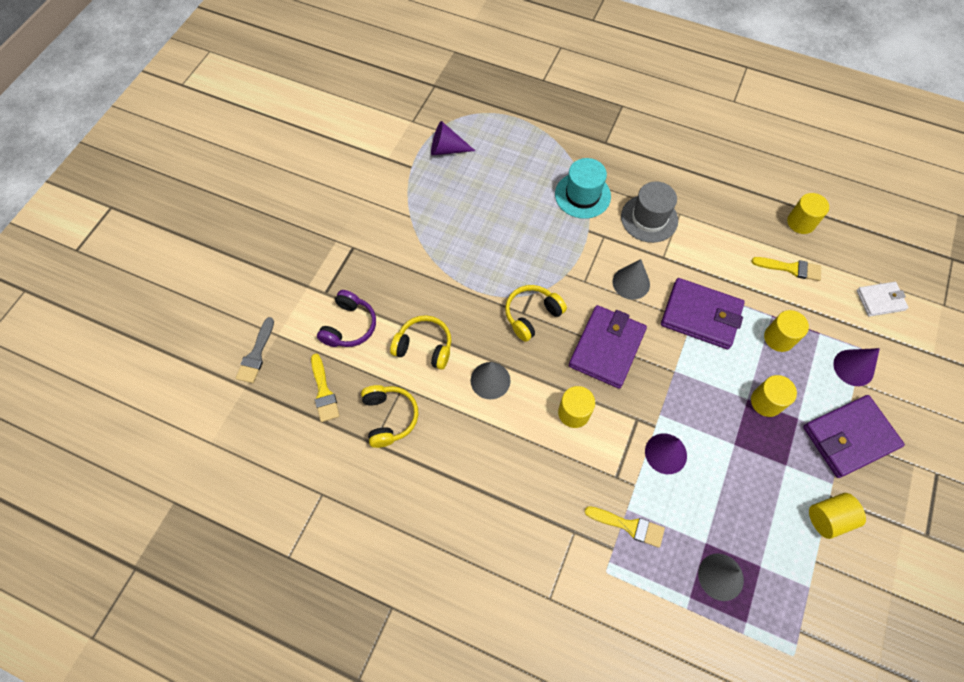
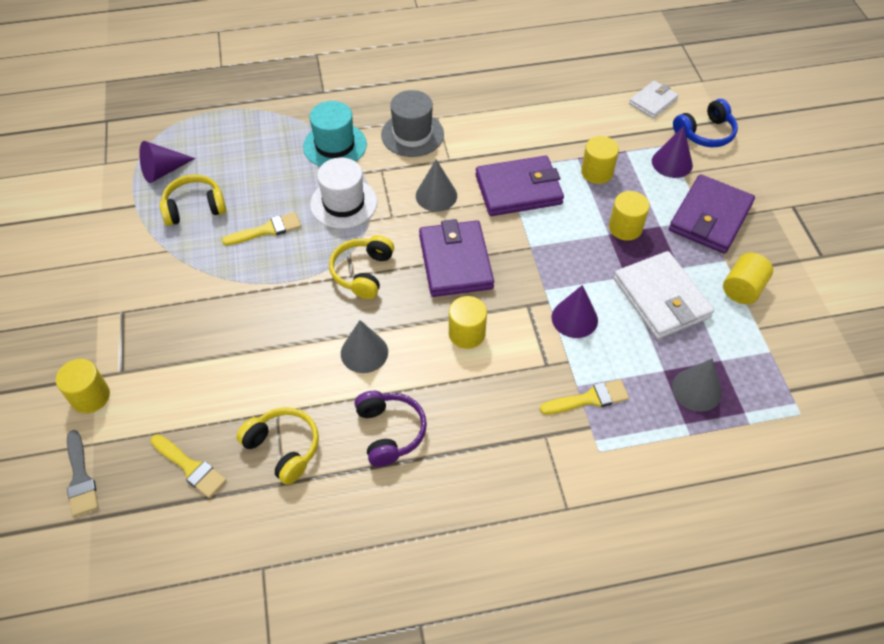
camera: 35 degrees left, 10 degrees down
purple headphones [317,290,376,347] -> purple headphones moved to [355,391,427,467]
yellow headphones [390,315,451,370] -> yellow headphones moved to [159,174,226,226]
yellow brush [752,257,821,281] -> yellow brush moved to [222,212,301,245]
yellow cylinder [787,193,829,234] -> yellow cylinder moved to [56,359,110,413]
none -> white hat [310,158,377,229]
none -> white wallet [614,251,714,339]
none -> blue headphones [673,99,738,147]

